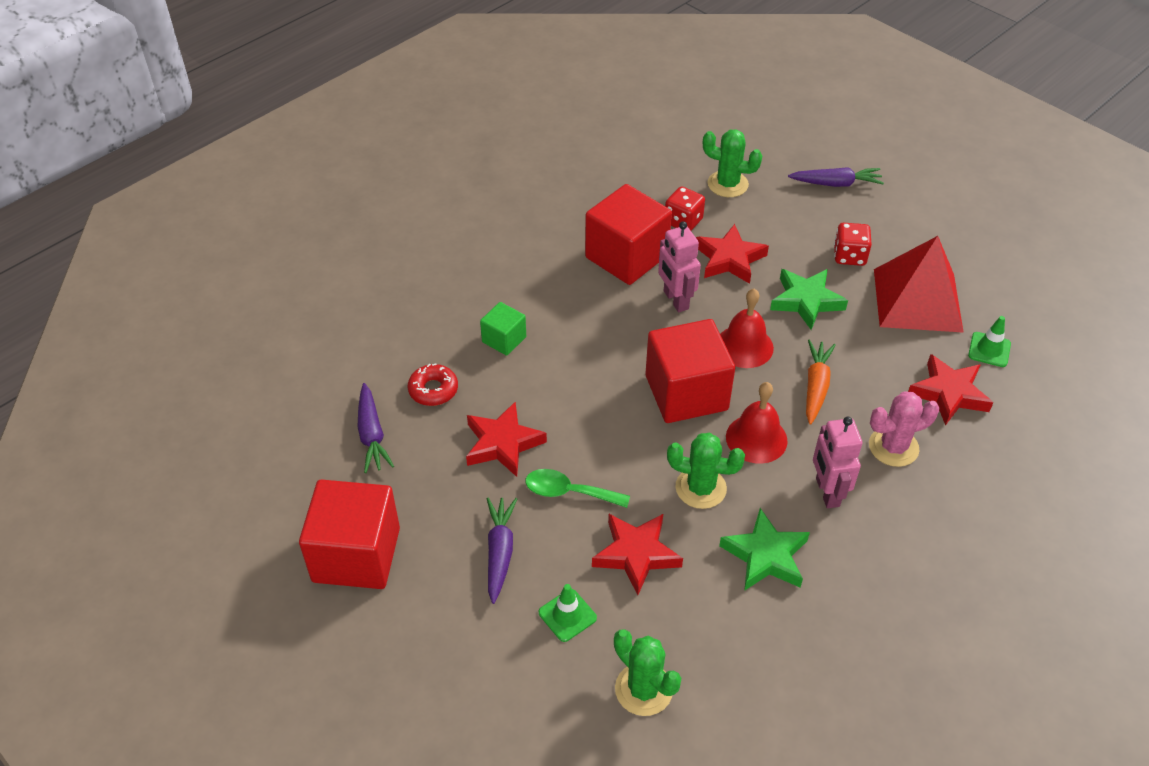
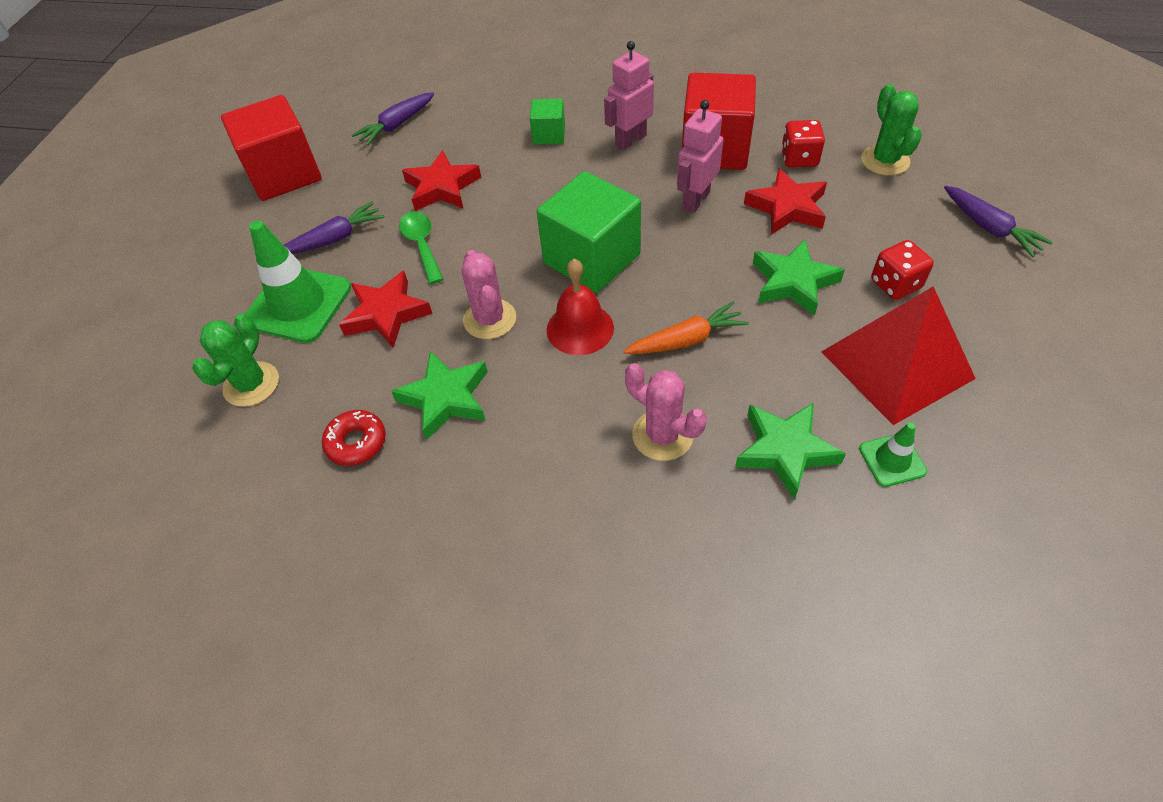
camera: 60 degrees right, 5 degrees up
red donut [408,364,458,406] -> red donut moved to [322,410,386,466]
green traffic cone [539,584,597,642] -> green traffic cone [245,221,351,343], size x2.01
red cube [646,319,735,423] -> green cube [537,171,641,293]
green cactus [667,433,745,509] -> pink cactus [462,250,516,339]
red bell [720,289,774,368] -> none
pink robot [813,416,863,508] -> pink robot moved to [604,41,654,150]
red star [908,354,993,426] -> green star [735,403,846,500]

